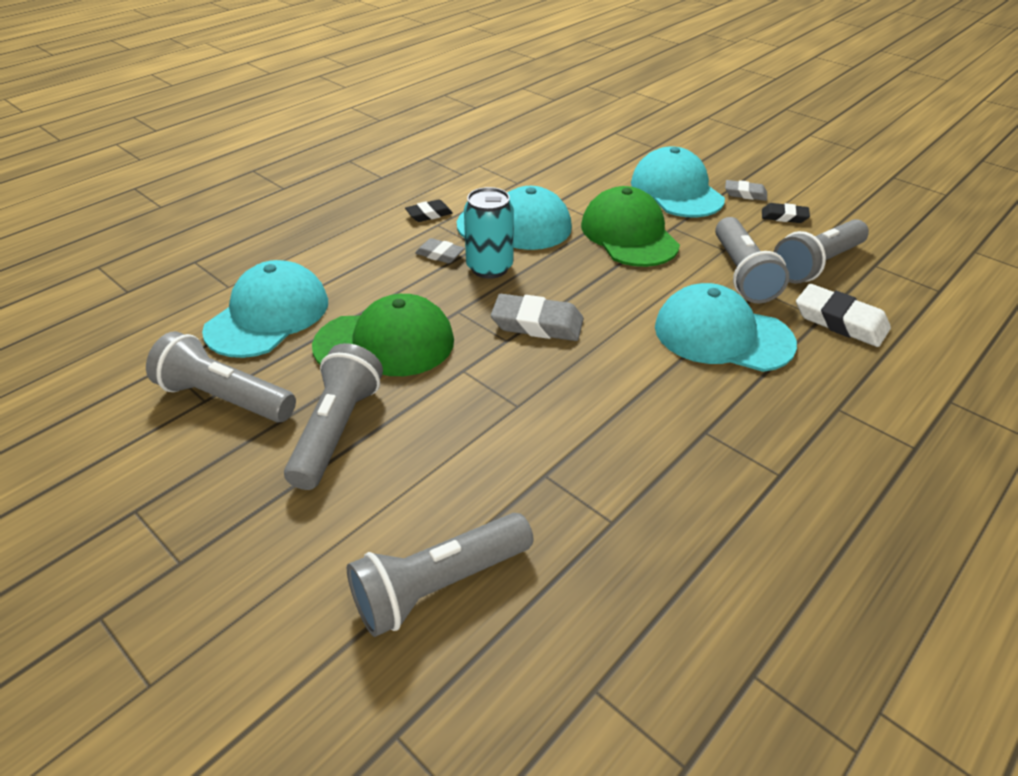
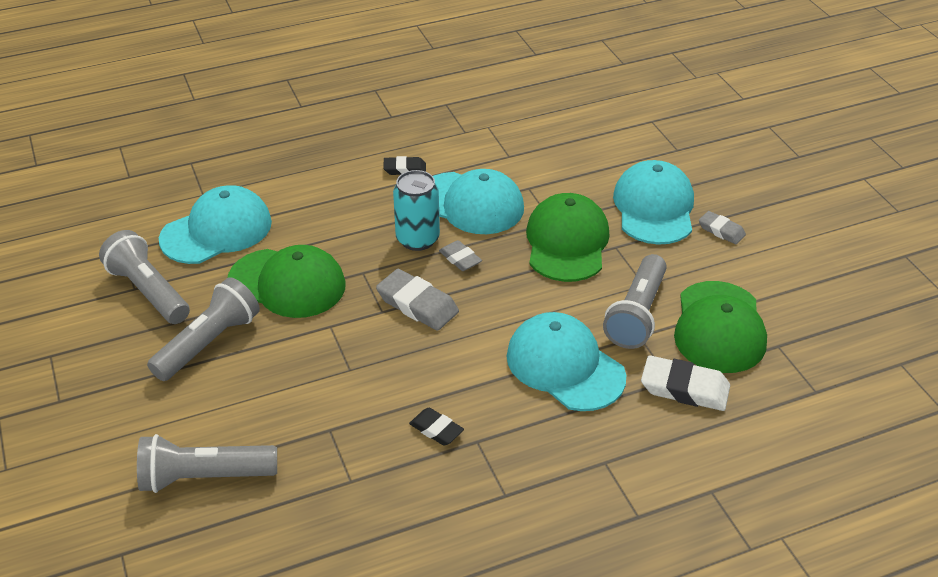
camera: 25 degrees right, 0 degrees up
grey eraser [415,238,465,263] -> grey eraser moved to [439,240,482,271]
black eraser [762,203,810,223] -> black eraser moved to [409,408,464,446]
grey flashlight [774,219,869,284] -> green cap [674,281,767,373]
white eraser [796,284,891,347] -> white eraser turned 45 degrees counterclockwise [641,355,730,411]

